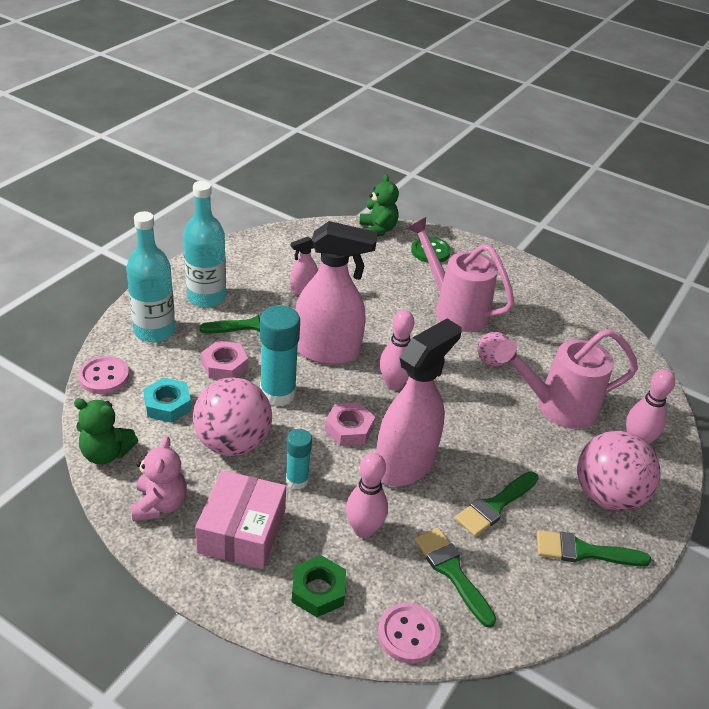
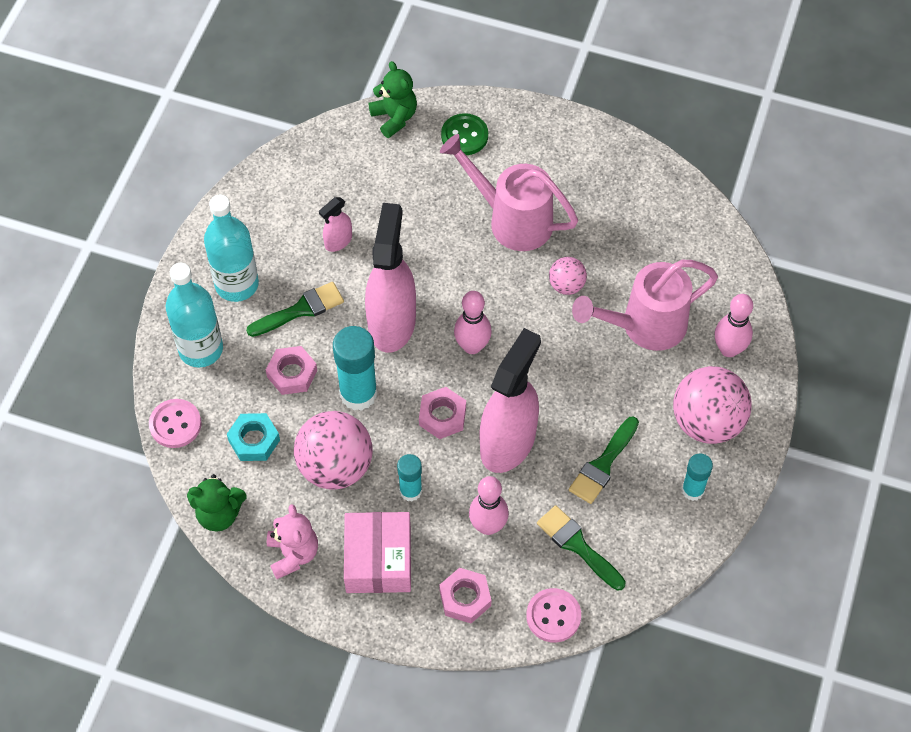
camera: 10 degrees left, 20 degrees up
green nut [292,555,346,617] -> pink nut [439,568,491,623]
pink spray bottle [295,221,378,365] -> pink spray bottle turned 75 degrees counterclockwise [365,203,416,353]
green brush [537,530,652,566] -> turquoise glue stick [682,453,713,501]

